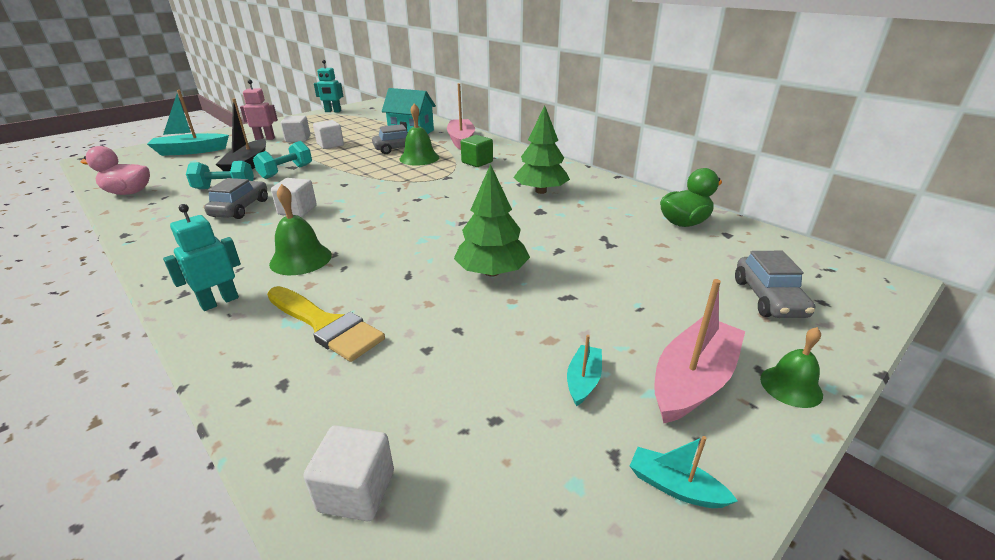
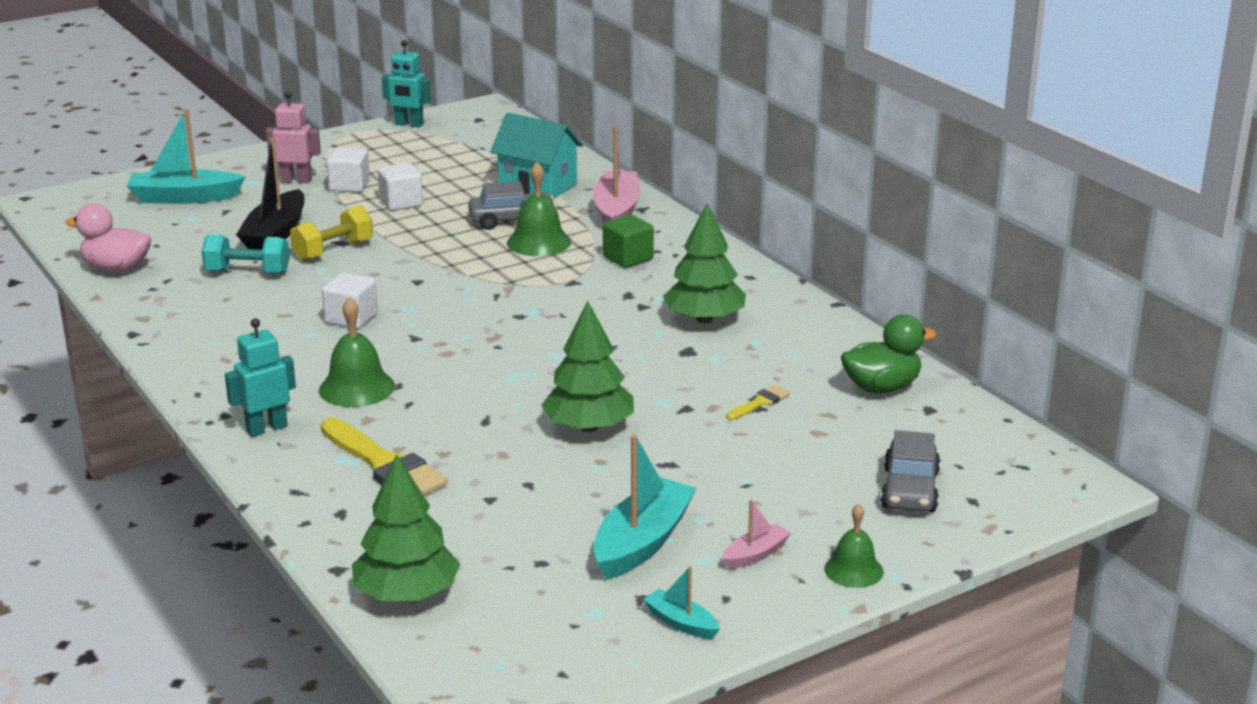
camera: 10 degrees right, 5 degrees down
grey car [204,178,268,219] -> none
turquoise dumbbell [253,141,312,179] -> yellow dumbbell [290,205,373,261]
white cube [303,425,394,521] -> green tree [352,454,460,601]
turquoise boat [567,335,602,406] -> turquoise boat [593,434,697,580], size x1.97
pink boat [654,279,745,424] -> pink boat [722,500,791,569], size x0.51
none -> yellow brush [726,385,790,420]

